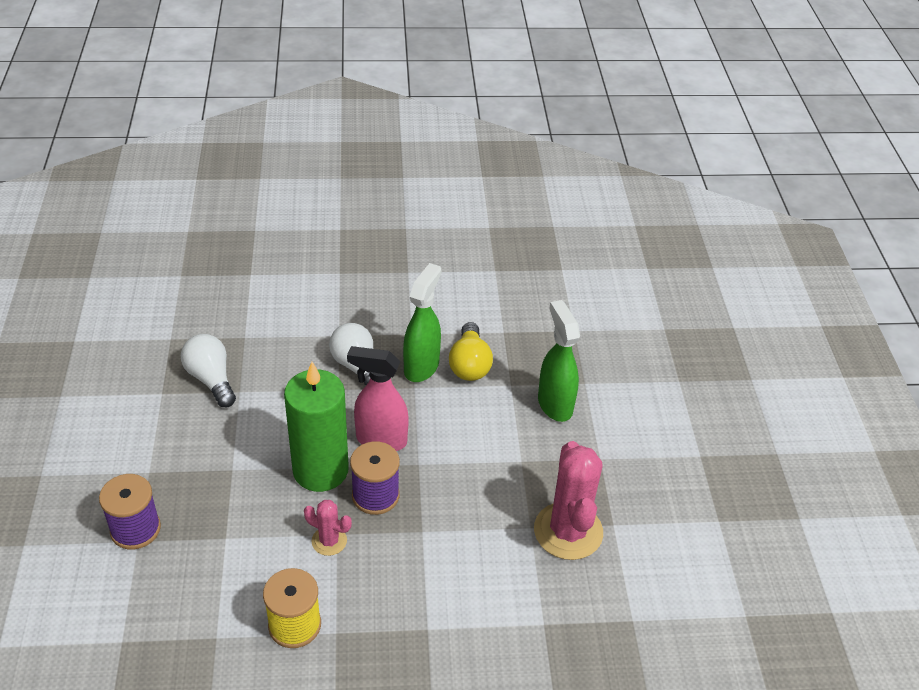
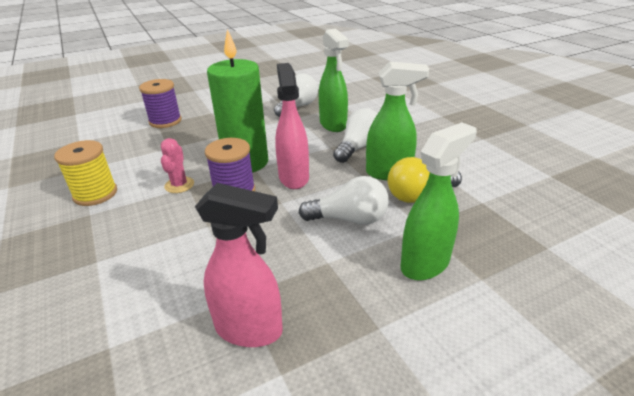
camera: 70 degrees right, 10 degrees down
pink cactus [534,441,603,560] -> pink spray bottle [195,183,283,347]
none -> white light bulb [299,176,389,225]
none -> green spray bottle [319,28,349,132]

